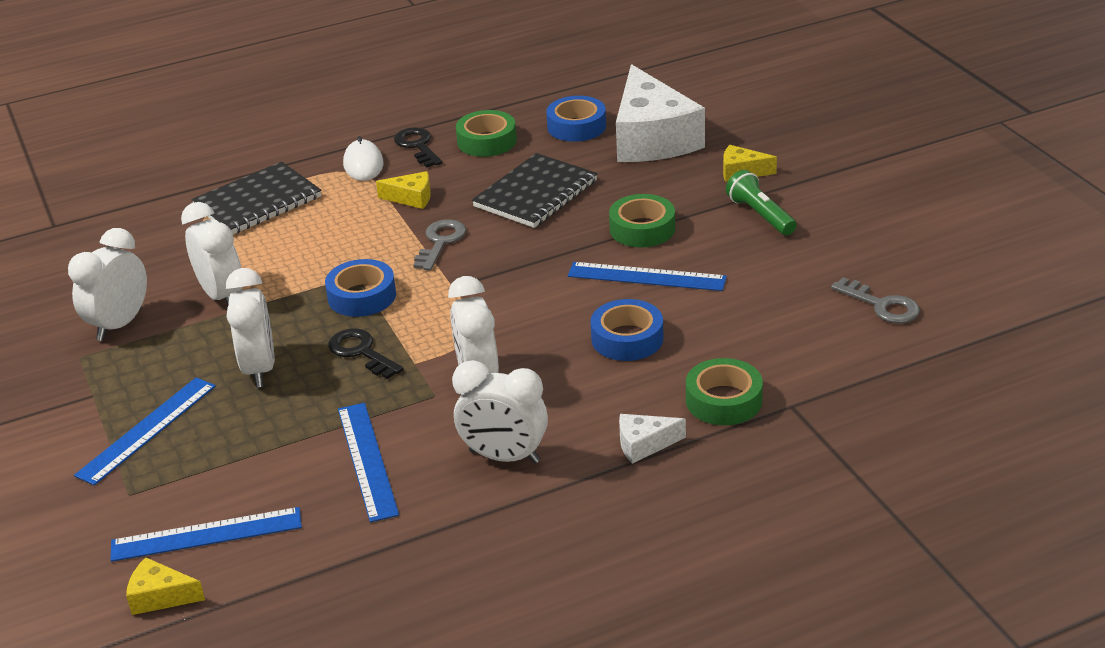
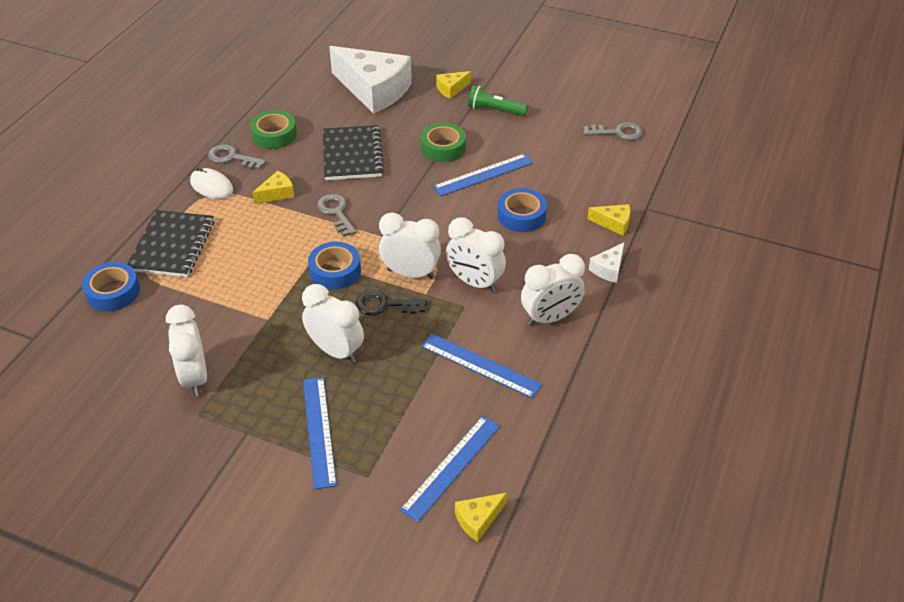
camera: 45 degrees left, 10 degrees up
white clock [181,202,242,306] -> white clock moved to [379,212,441,279]
black key [394,127,442,168] -> grey key [208,144,266,170]
blue tape [546,96,606,142] -> blue tape moved to [82,262,140,311]
green tape [686,358,763,425] -> yellow cheese [587,204,630,236]

